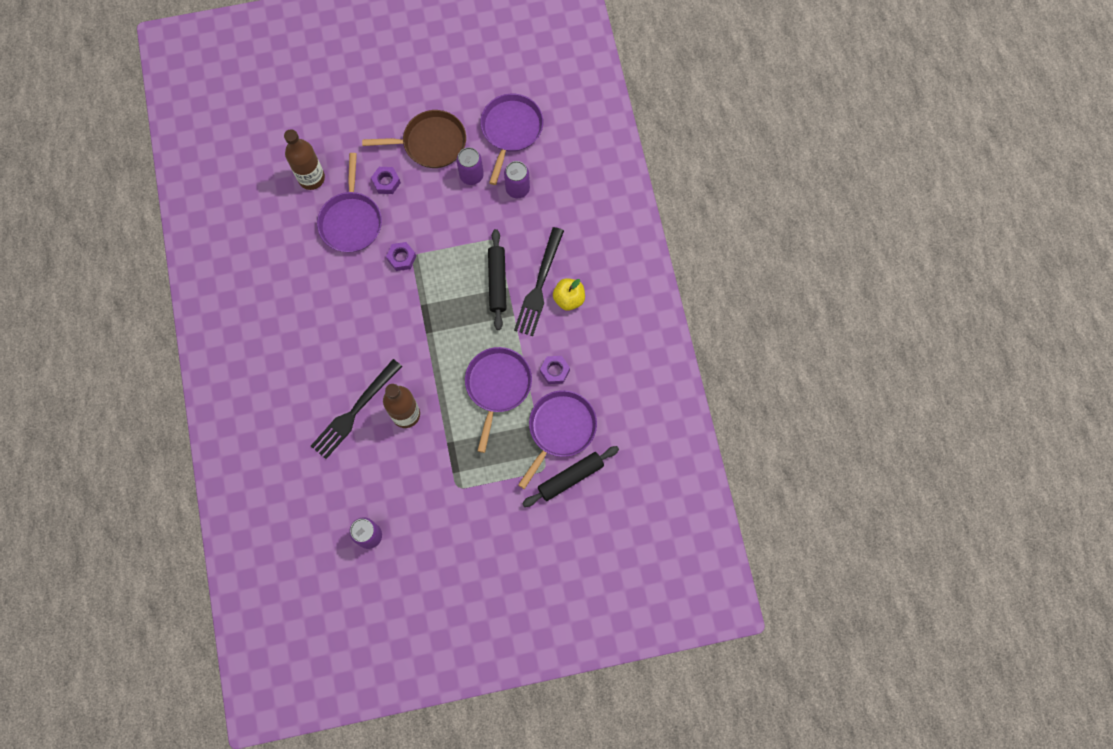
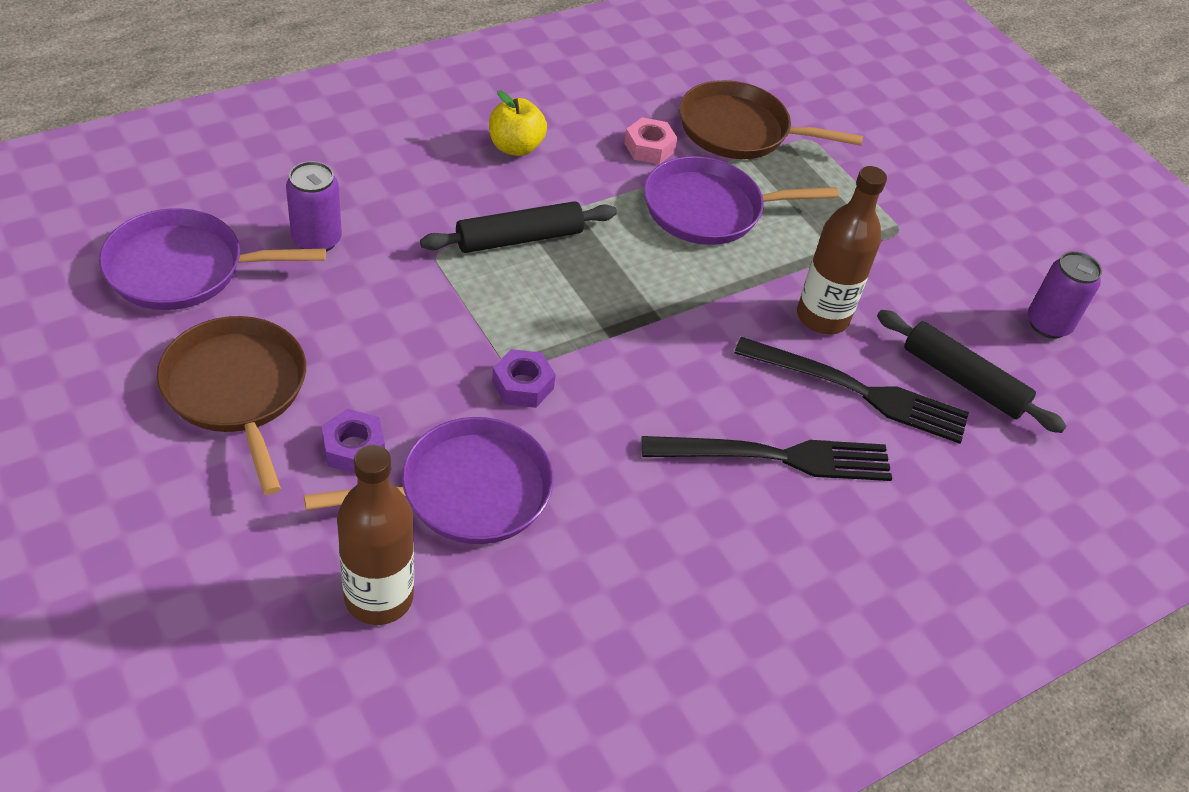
camera: 115 degrees left, 25 degrees down
purple can [457,147,484,185] -> none
black fork [514,227,564,336] -> black fork moved to [642,436,892,481]
purple pan [518,390,597,489] -> brown pan [679,80,863,159]
black rolling pin [522,446,619,507] -> black rolling pin moved to [877,310,1067,433]
purple nut [540,356,570,384] -> pink nut [624,117,678,164]

